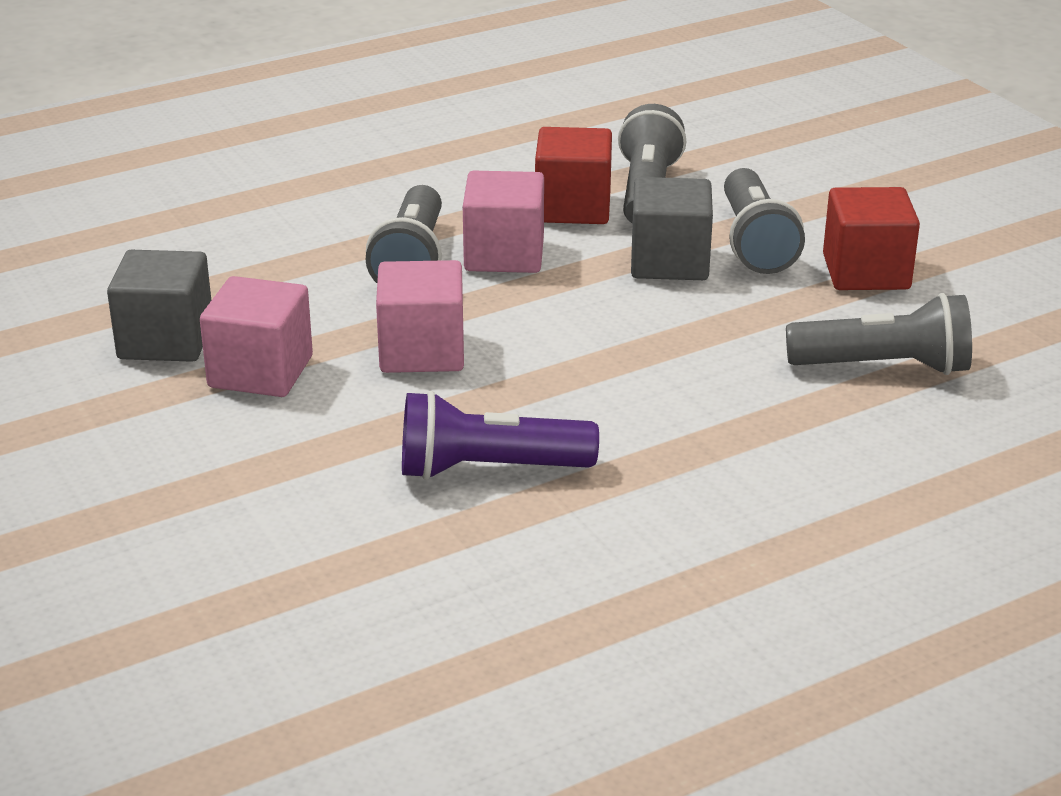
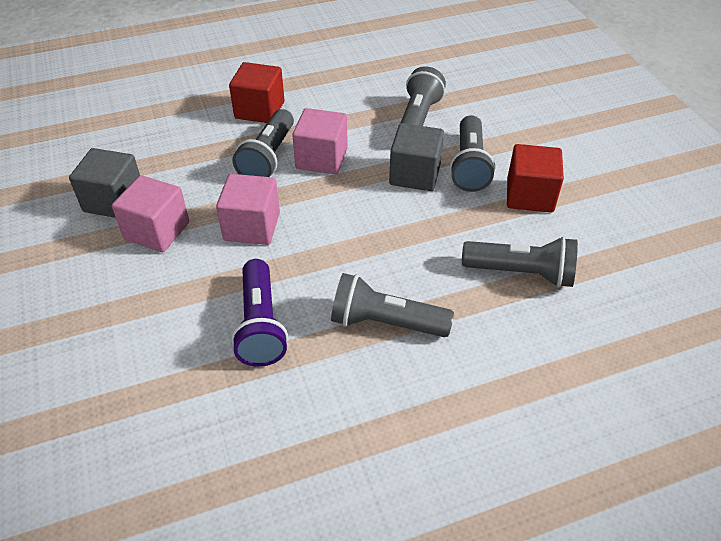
camera: 10 degrees right, 15 degrees up
purple flashlight [402,391,599,480] -> purple flashlight turned 105 degrees counterclockwise [231,259,288,367]
red cube [535,127,612,224] -> red cube moved to [229,62,284,123]
none -> grey flashlight [331,273,454,337]

